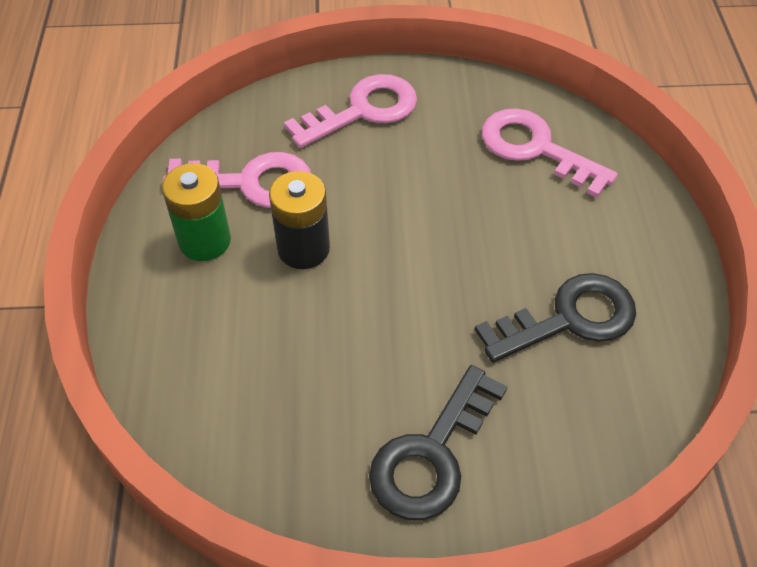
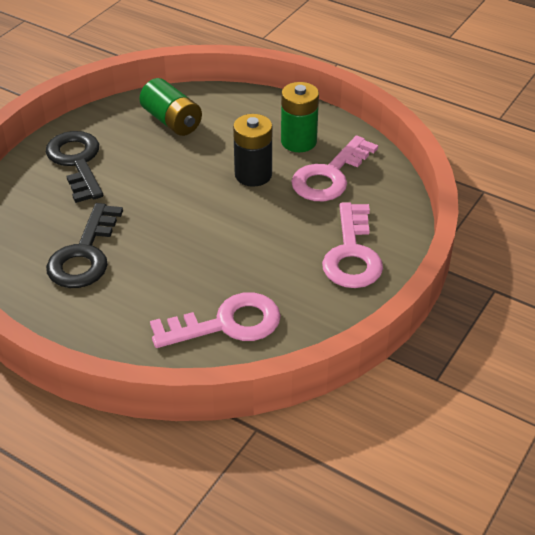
camera: 125 degrees right, 10 degrees down
none -> green battery [139,78,202,136]

